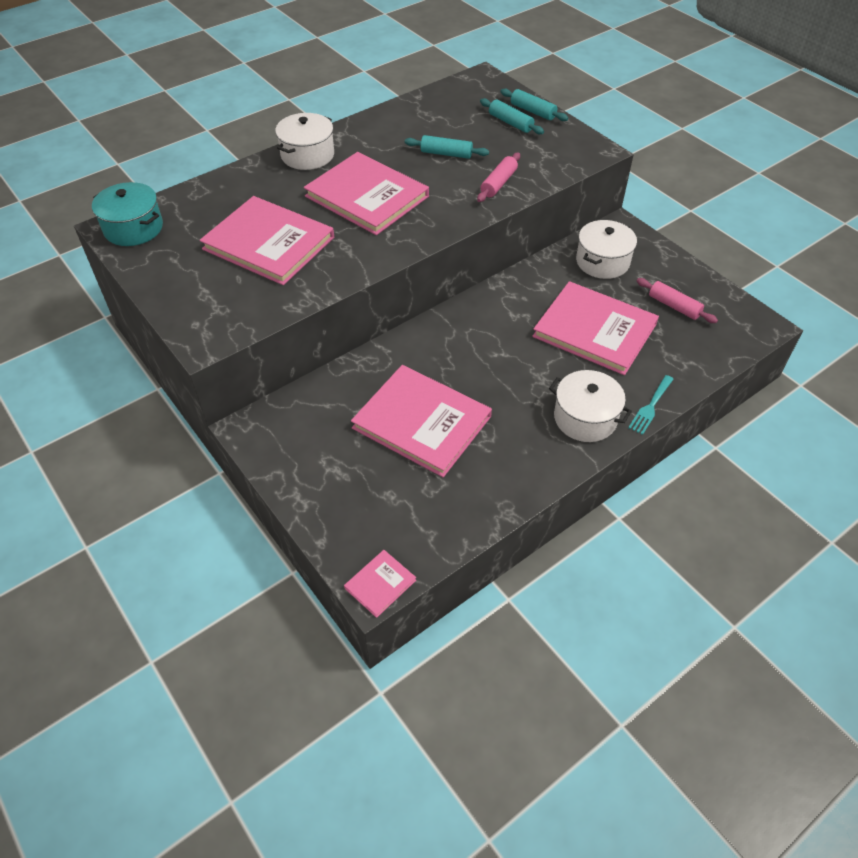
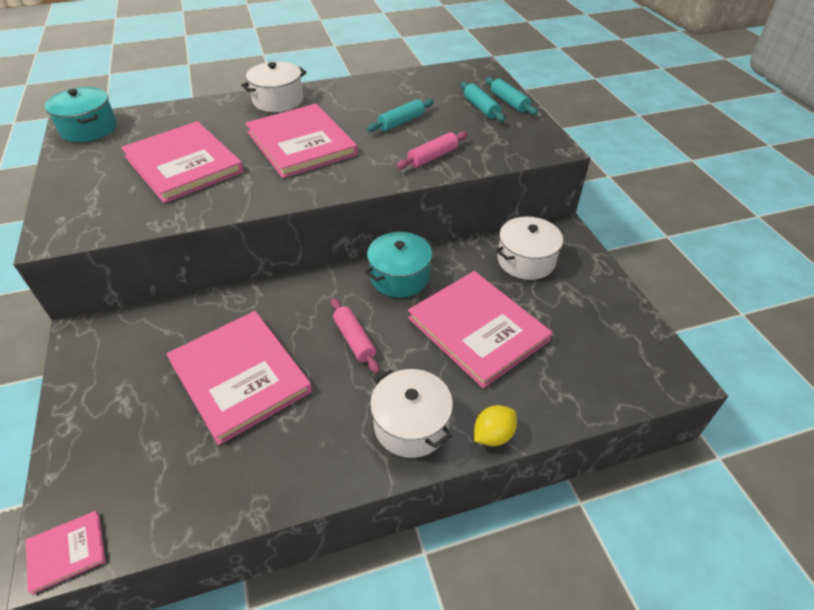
camera: 20 degrees right, 5 degrees down
turquoise rolling pin [405,135,489,159] -> turquoise rolling pin turned 75 degrees counterclockwise [367,99,434,132]
turquoise fork [628,375,674,435] -> yellow lemon [474,405,517,446]
pink rolling pin [637,278,718,323] -> pink rolling pin moved to [331,298,380,374]
none -> turquoise pot [365,232,433,298]

